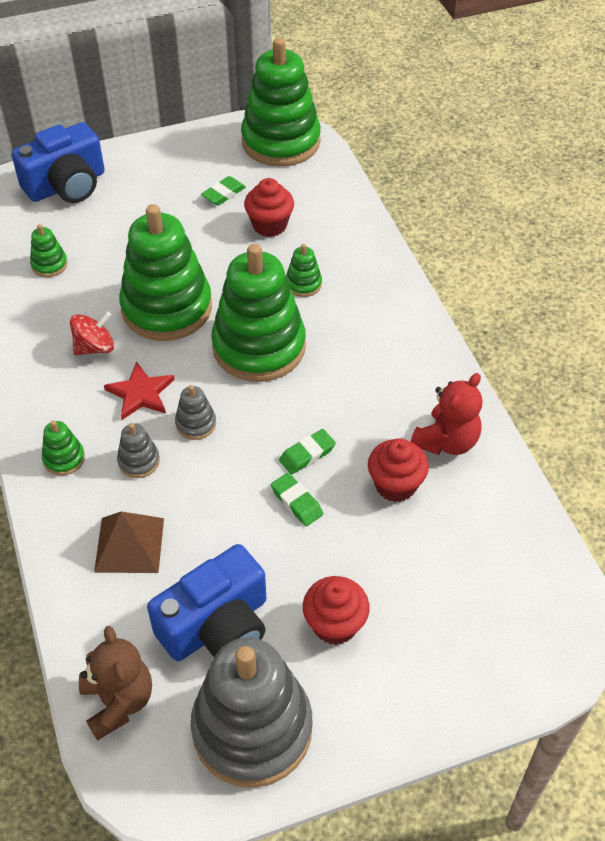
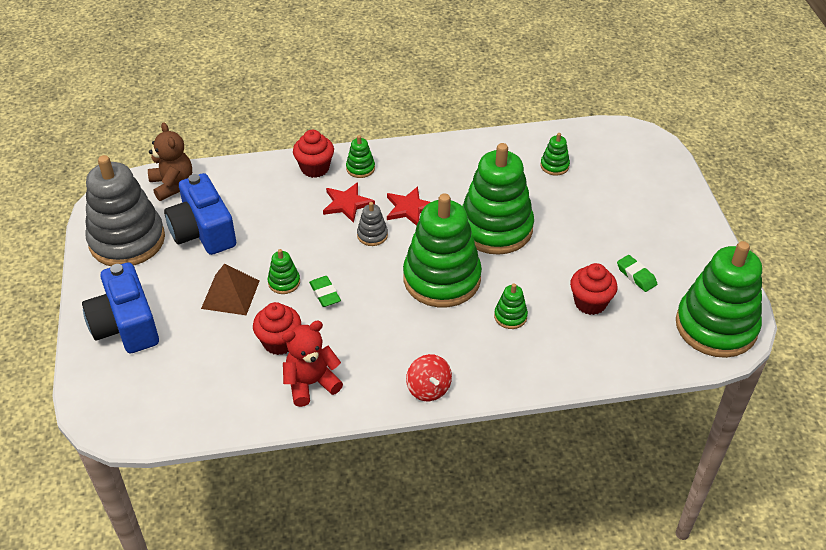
camera: 100 degrees right, 5 degrees down
blue camera [11,122,105,203] -> blue camera moved to [82,262,159,353]
red spinning top [70,311,114,355] -> red spinning top moved to [406,354,452,401]
brown teddy bear [79,626,152,741] -> brown teddy bear turned 105 degrees counterclockwise [148,122,192,201]
brown pyramid [94,511,164,573] -> brown pyramid moved to [201,263,259,315]
grey stacking toy [117,423,160,478] -> red star [323,182,375,223]
green eraser [271,473,323,526] -> green stacking toy [268,249,300,294]
red cupcake [303,576,370,645] -> red cupcake moved to [293,130,334,178]
red teddy bear [411,373,482,455] -> red teddy bear turned 105 degrees clockwise [282,320,343,407]

